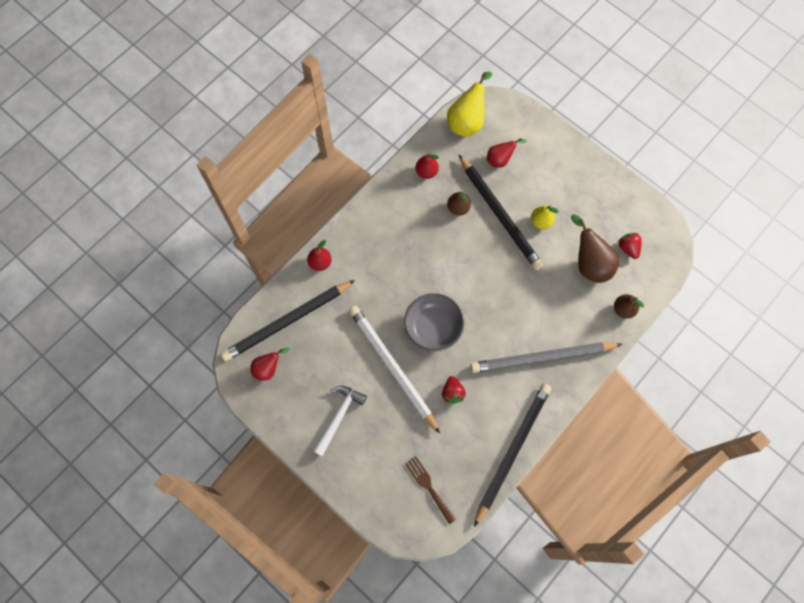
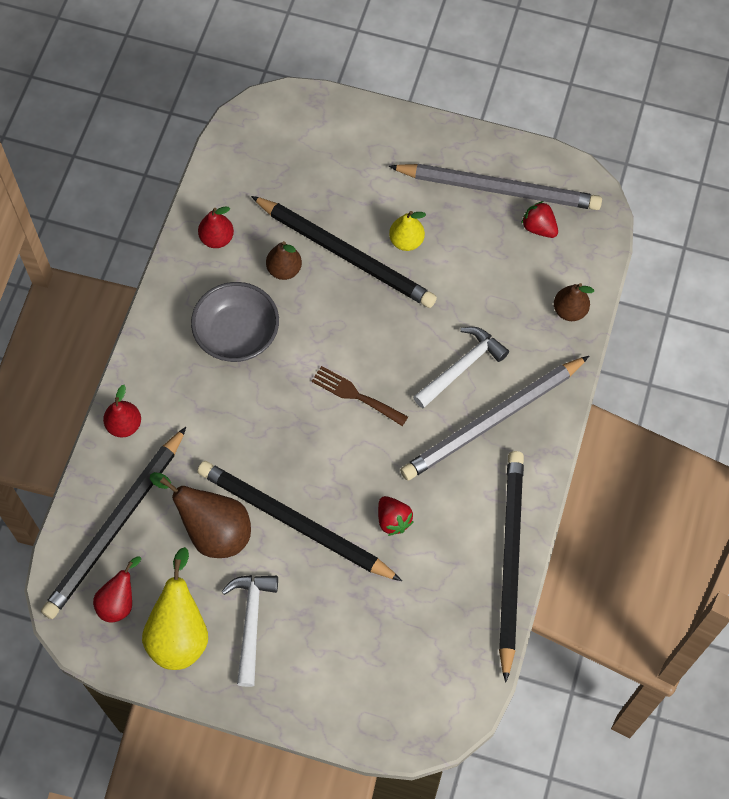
camera: 25 degrees left, 5 degrees down
white pencil [349,306,440,434] -> black pencil [197,461,402,581]
grey bowl [404,293,464,351] -> grey bowl moved to [191,282,279,362]
brown fork [405,456,456,524] -> brown fork moved to [311,366,408,426]
yellow pear [447,72,492,137] -> yellow pear moved to [142,547,208,670]
red pear [487,138,526,168] -> none
brown pear [571,214,619,283] -> brown pear moved to [150,472,251,558]
none -> grey pencil [389,164,602,210]
none -> white hammer [413,327,509,408]

